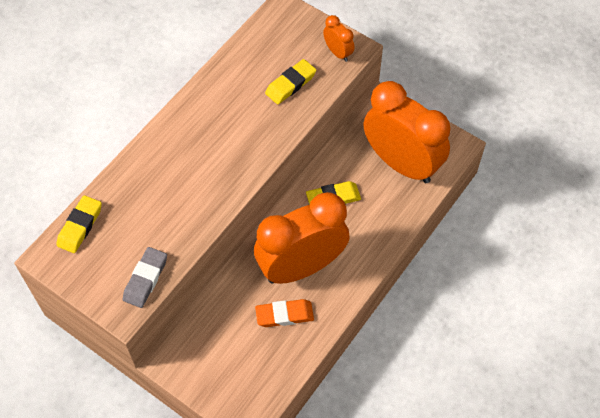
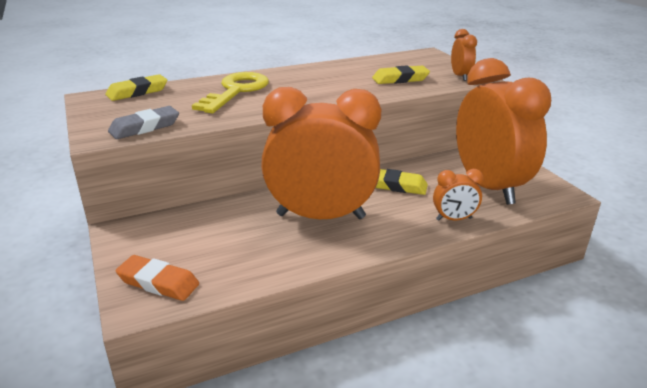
camera: 30 degrees right, 30 degrees down
orange eraser [255,299,314,327] -> orange eraser moved to [115,255,199,301]
none -> yellow key [192,72,269,113]
none -> orange clock [433,169,484,221]

